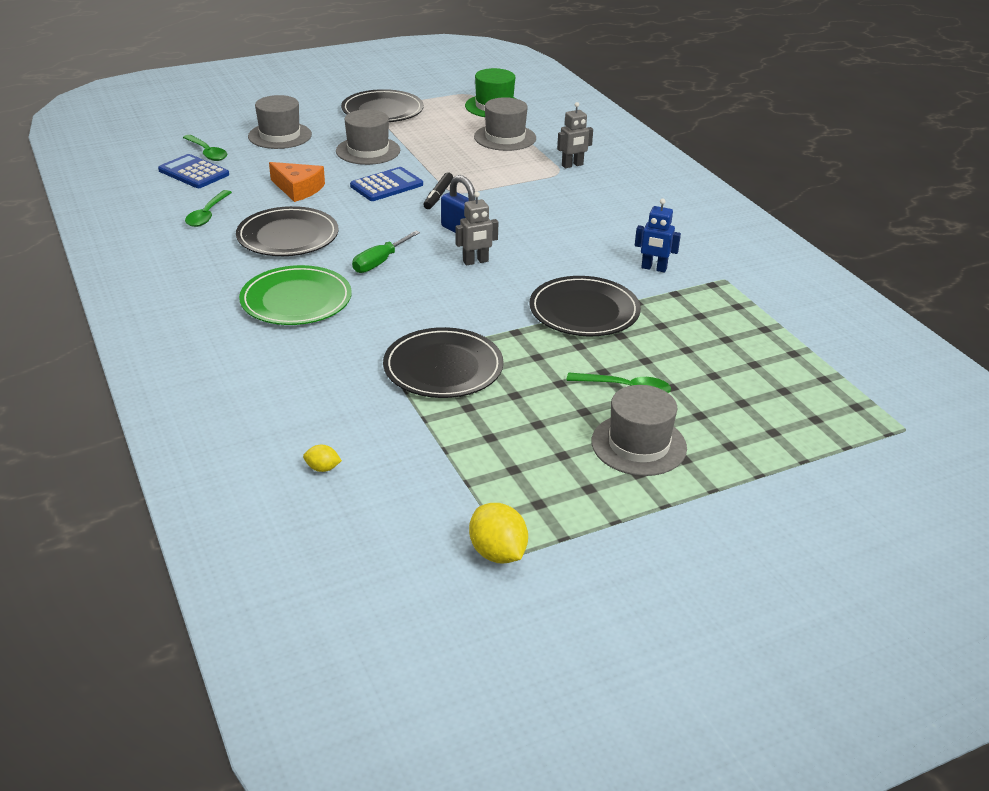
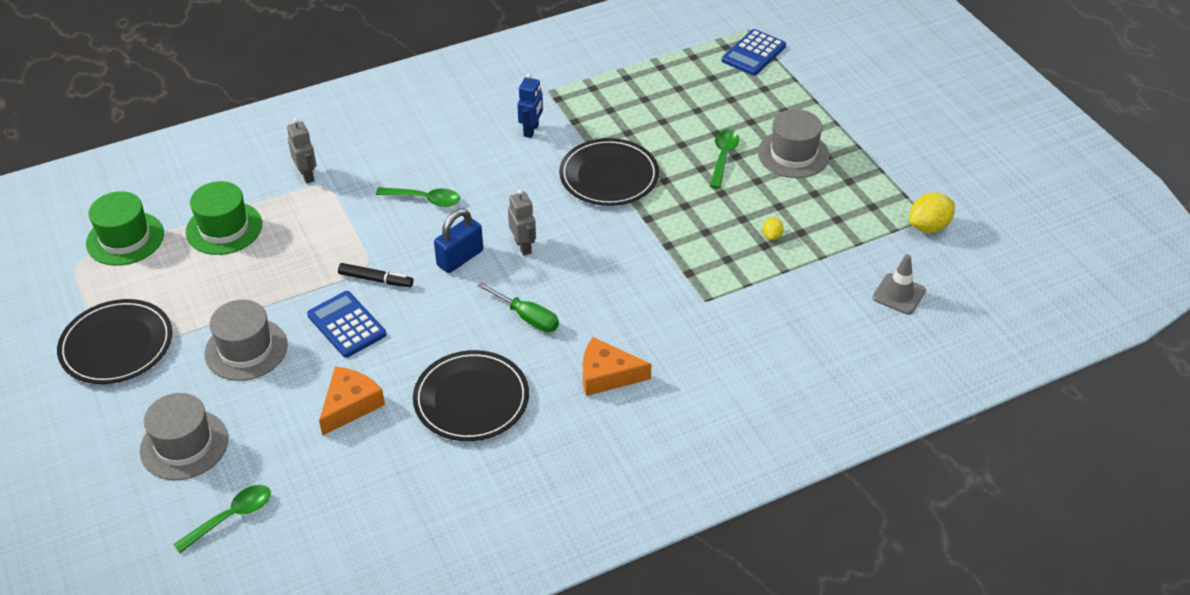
camera: 90 degrees left, 10 degrees up
blue calculator [158,154,229,188] -> blue calculator moved to [722,29,786,76]
green spoon [185,190,232,227] -> green spoon moved to [376,187,460,207]
green plate [239,265,352,325] -> orange cheese [583,337,652,396]
yellow lemon [303,445,342,472] -> yellow lemon moved to [762,217,784,240]
black plate [383,327,504,398] -> none
grey hat [474,97,536,151] -> green hat [186,181,262,255]
none -> grey traffic cone [872,254,926,315]

